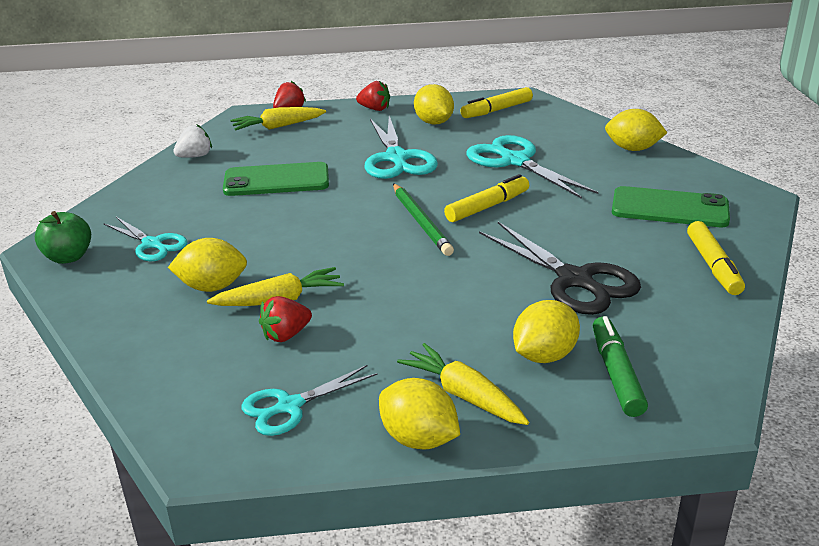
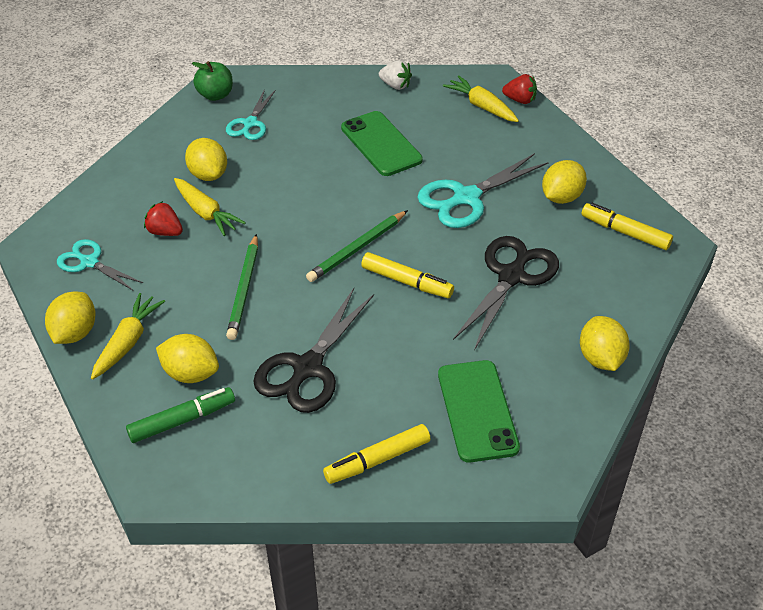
camera: 65 degrees right, 15 degrees up
red strawberry [356,81,390,111] -> none
turquoise scissors [466,135,599,199] -> black scissors [453,236,559,350]
none -> green pencil [226,234,258,340]

